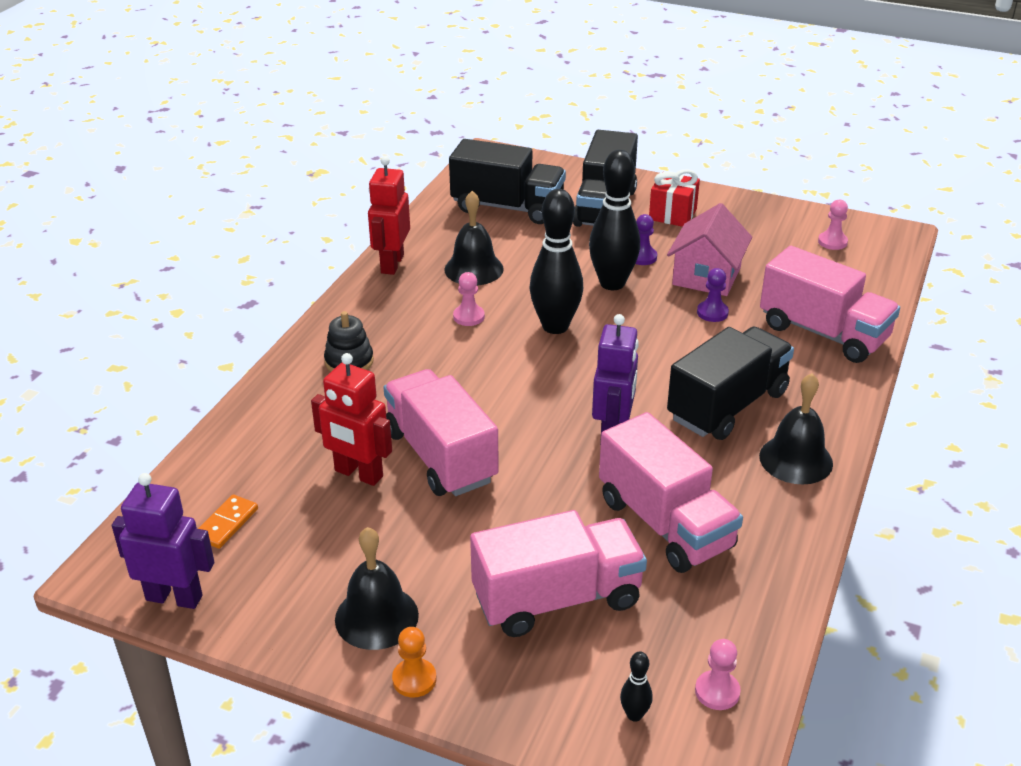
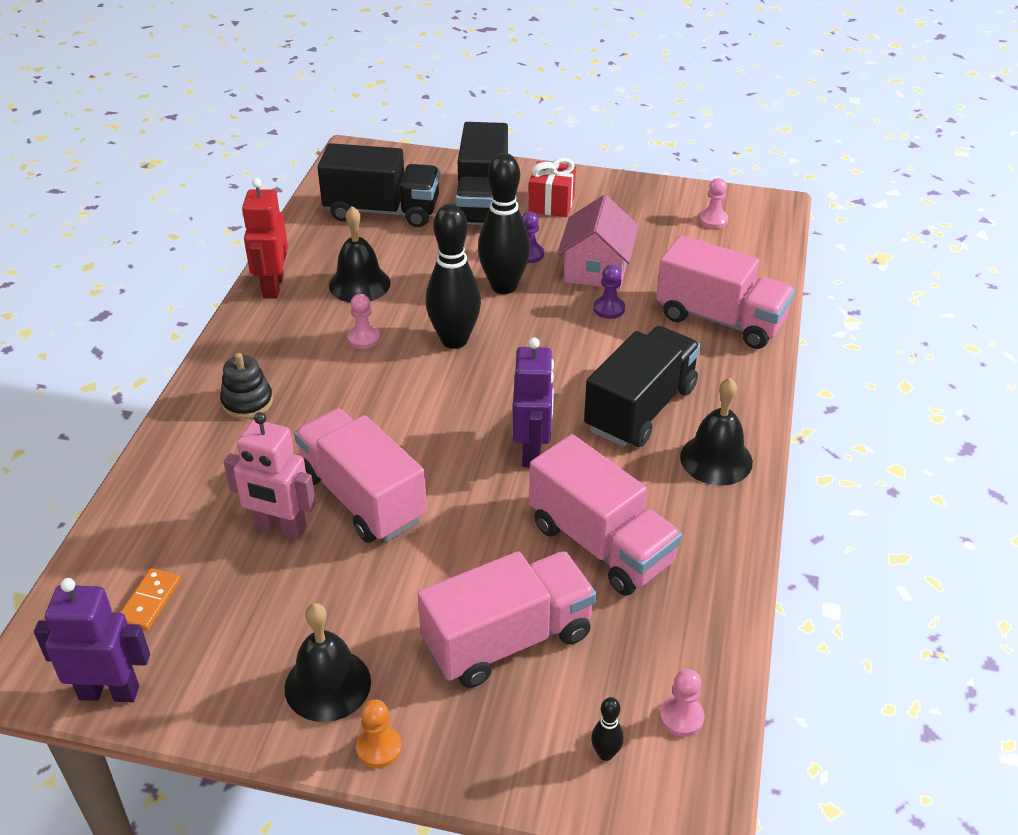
camera: 10 degrees left, 5 degrees up
red robot [311,353,392,486] -> pink robot [224,412,316,539]

